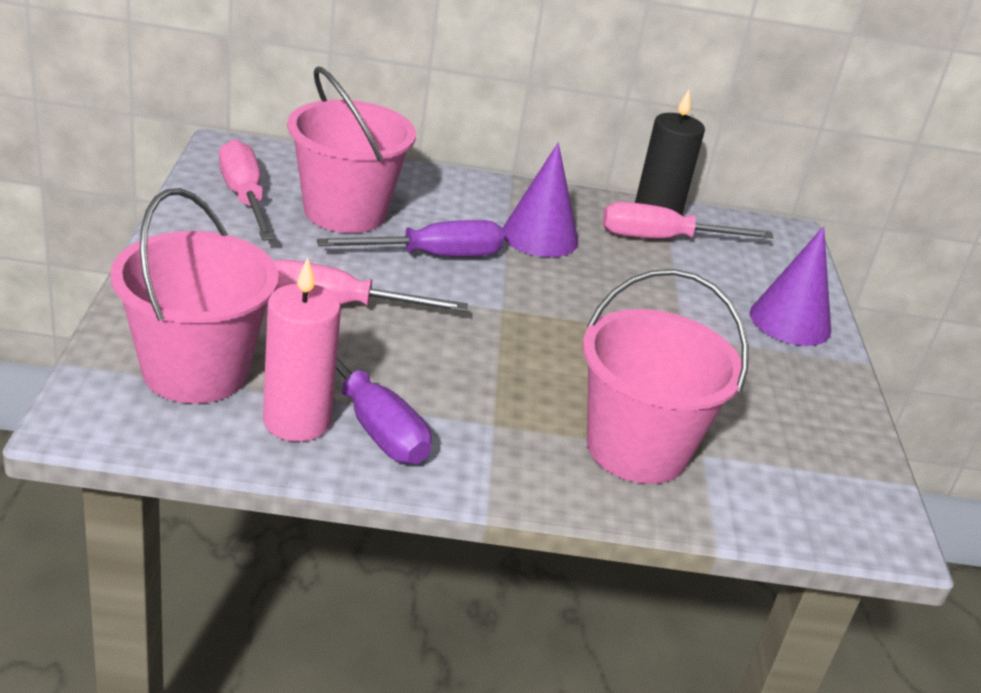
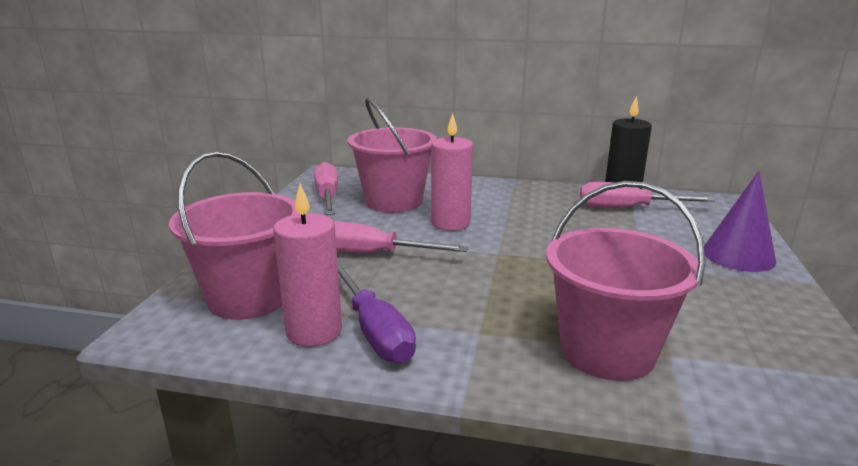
camera: 15 degrees right, 10 degrees down
purple screwdriver [317,220,504,257] -> pink candle [431,113,473,231]
purple cone [502,142,578,257] -> none

